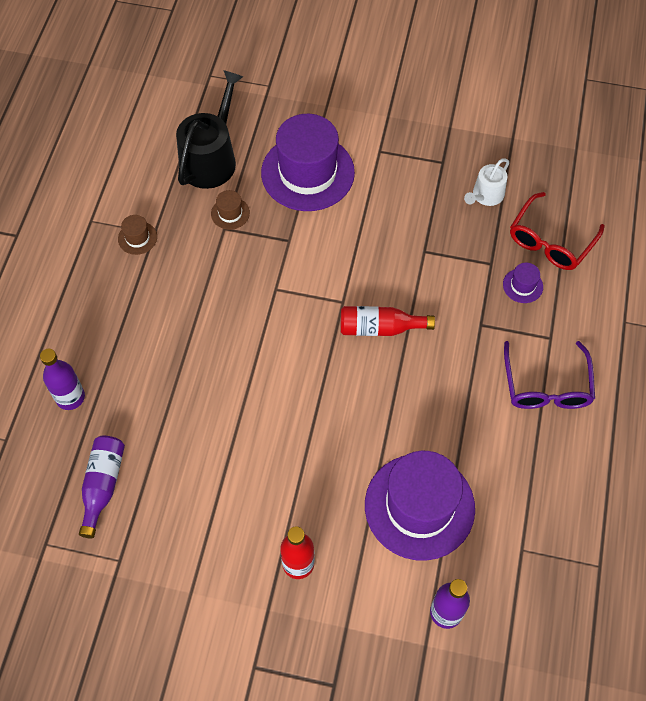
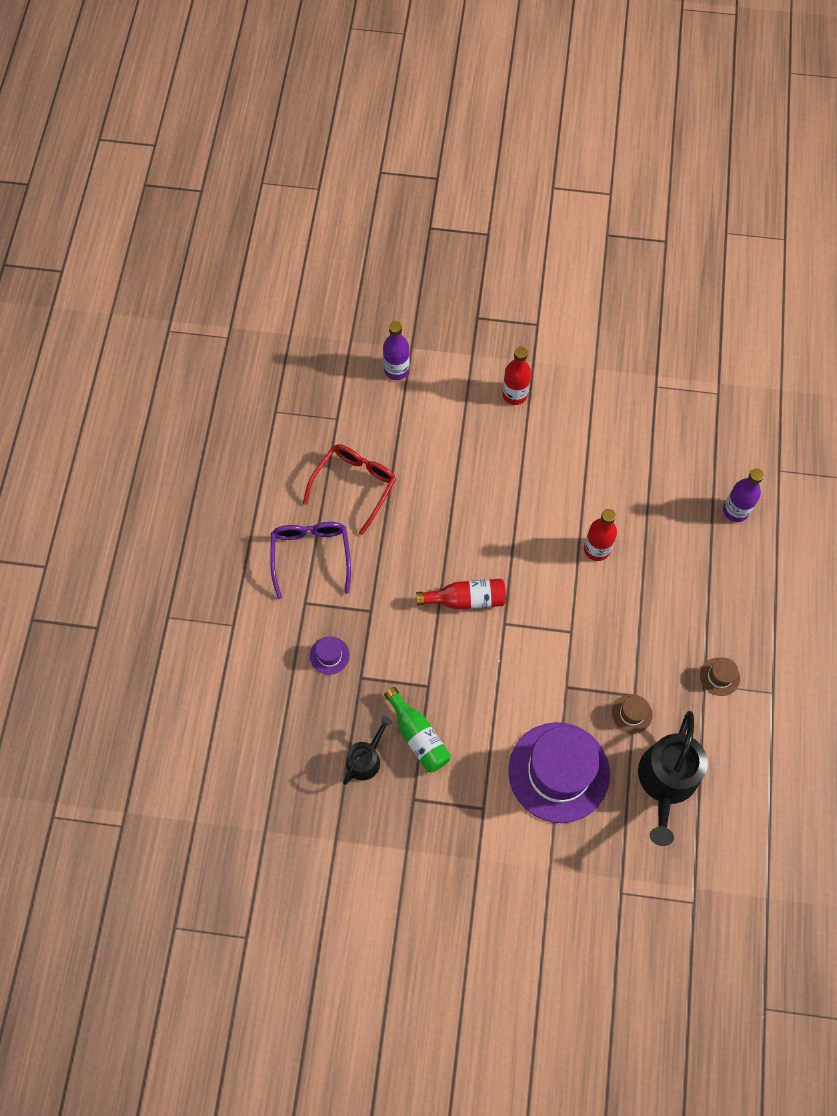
camera: 175 degrees right, 5 degrees up
purple bottle [79,436,125,538] -> none
purple hat [365,451,475,561] -> none
white watering can [464,158,509,206] -> black watering can [343,716,392,785]
red glasses [510,192,604,270] -> red glasses moved to [303,444,396,535]
none -> green bottle [384,687,451,773]
none -> red bottle [584,509,617,561]

